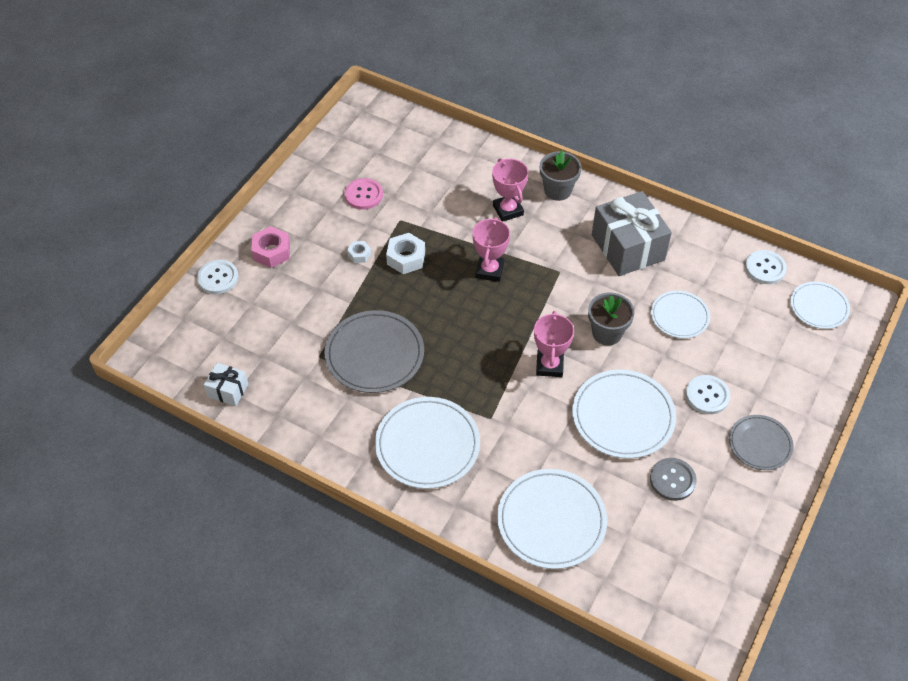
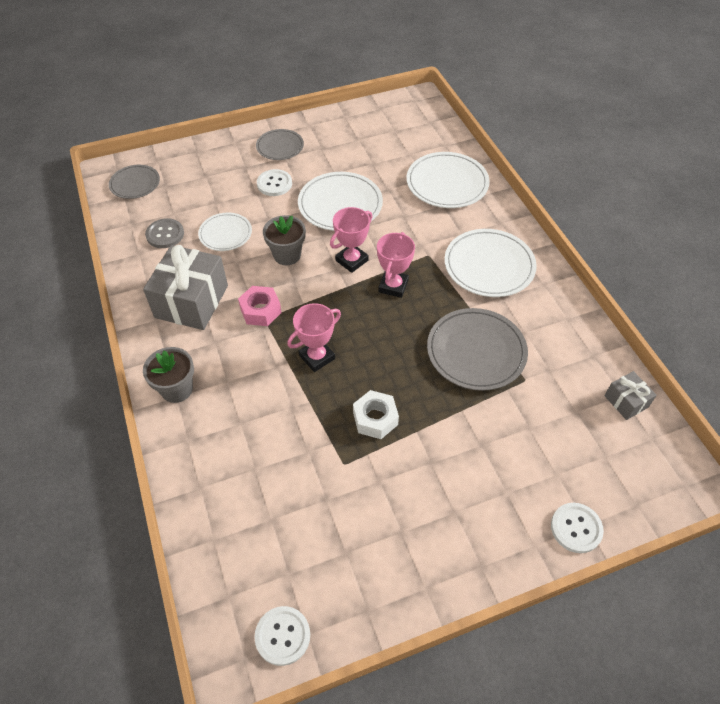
camera: 140 degrees left, 0 degrees up
white gift [204,363,248,406] -> grey gift [604,371,657,420]
pink nut [251,226,290,268] -> pink nut moved to [238,286,281,326]
pink button [345,178,383,210] -> none
white nut [347,241,371,263] -> none
pink trophy [492,158,529,222] -> pink trophy moved to [377,232,415,298]
grey button [650,458,696,501] -> grey button moved to [145,218,184,248]
white button [745,250,787,284] -> white button moved to [255,606,310,666]
white plate [790,282,850,329] -> grey plate [109,165,160,199]

